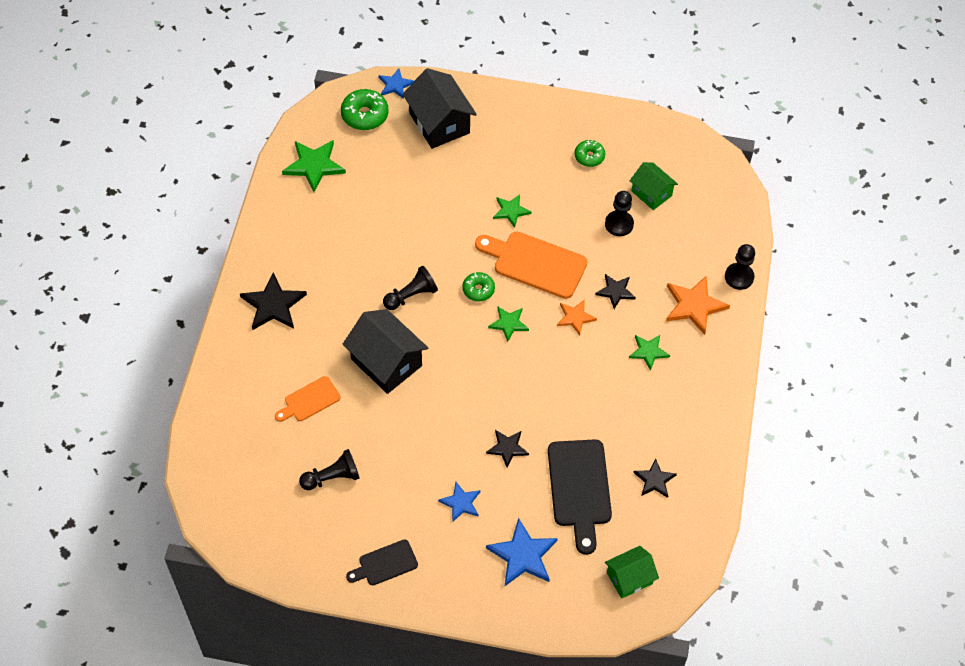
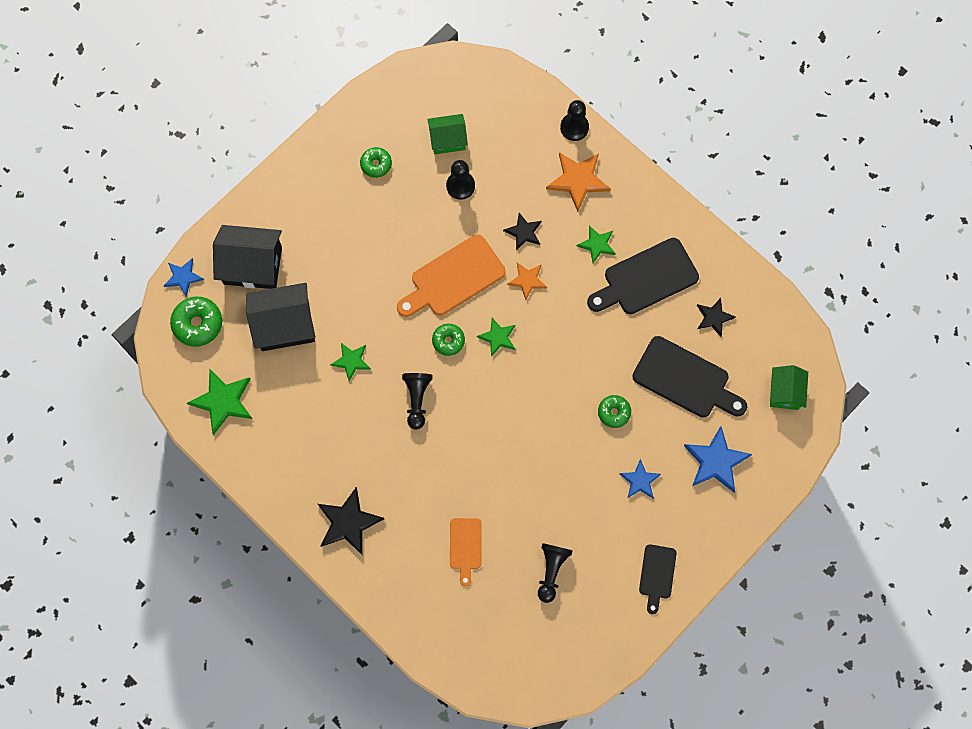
camera: 55 degrees left, 15 degrees up
black house [343,309,428,394] -> black house moved to [246,283,315,351]
black star [486,430,529,468] -> green donut [598,395,631,428]
green star [493,194,532,228] -> green star moved to [330,343,371,381]
none -> black cutting board [587,238,699,314]

